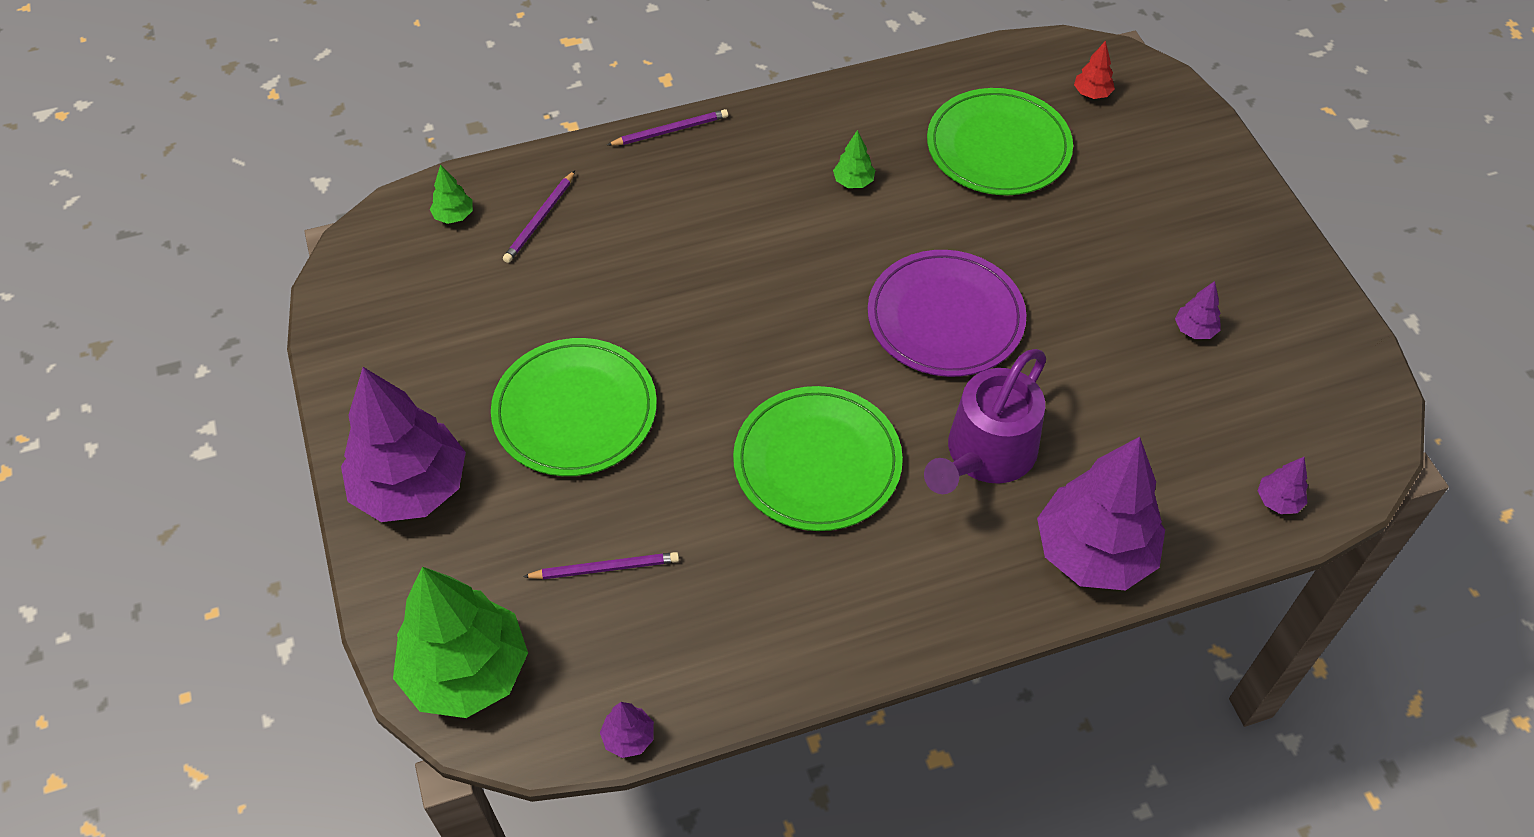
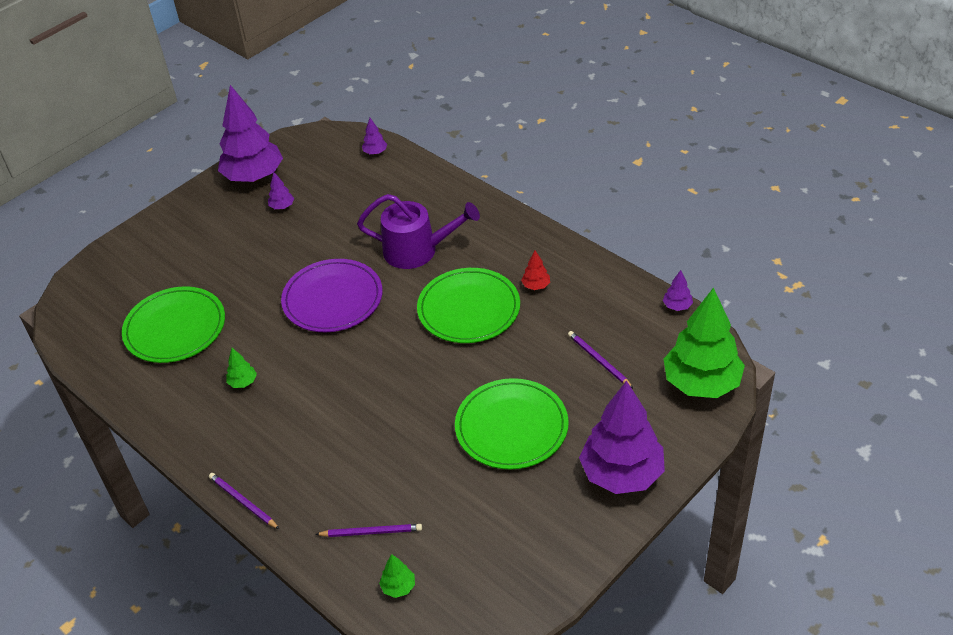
camera: 115 degrees left, 10 degrees down
purple tree [1037,437,1165,591] -> purple tree moved to [218,85,283,182]
red tree [1074,41,1115,99] -> red tree moved to [521,250,550,290]

